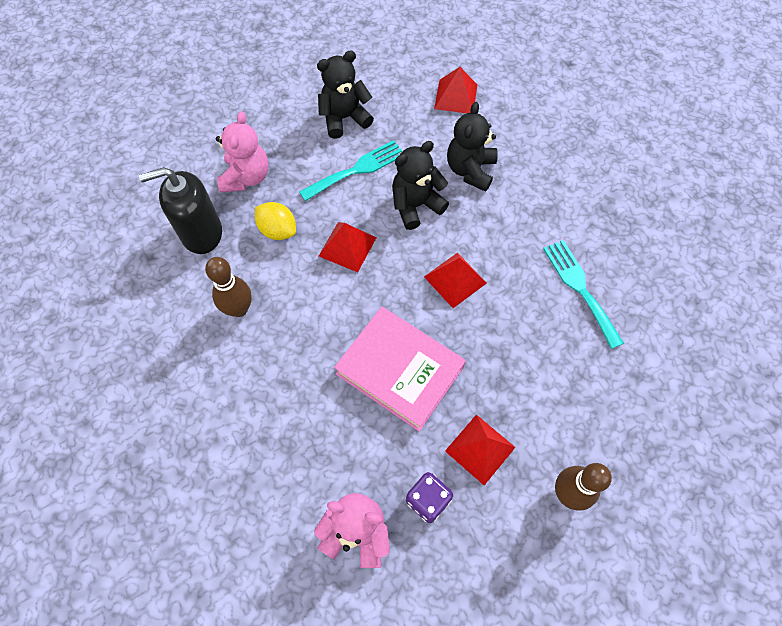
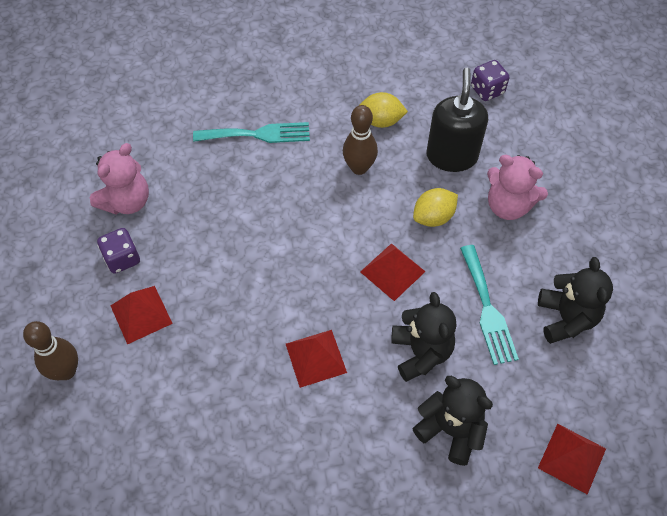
camera: 110 degrees right, 5 degrees down
pink book [334,306,466,431] -> none
turquoise fork [543,240,624,349] -> turquoise fork moved to [193,122,310,143]
none -> yellow lemon [360,92,408,128]
none -> purple dice [471,60,509,101]

